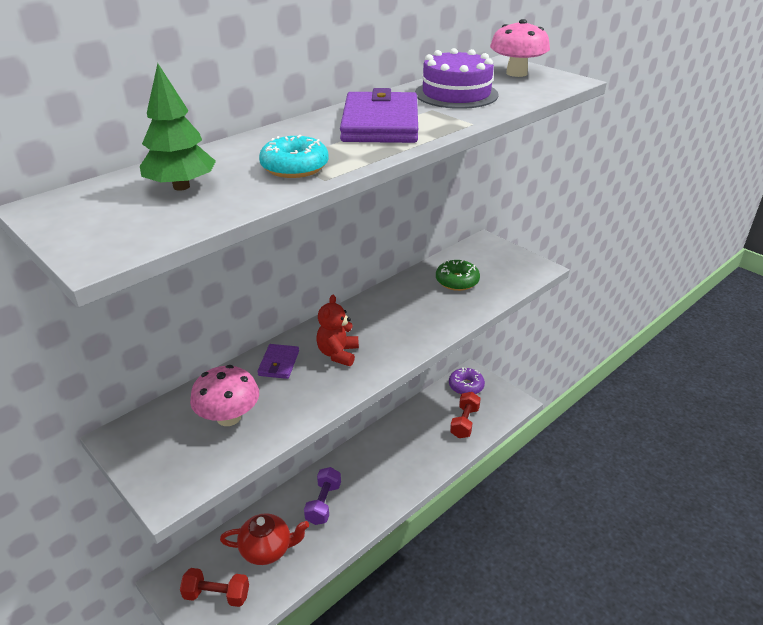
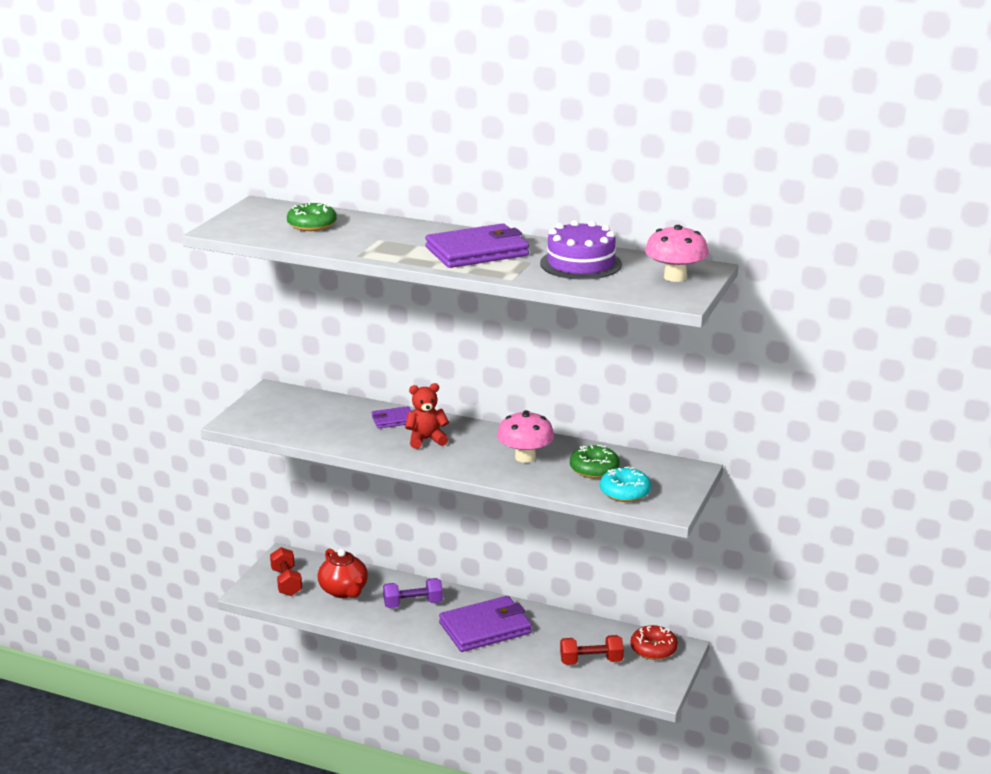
camera: 65 degrees right, 10 degrees down
green tree [140,63,216,191] -> green donut [287,202,337,231]
pink mushroom [190,365,259,426] -> pink mushroom moved to [497,410,554,463]
turquoise donut [259,135,329,178] -> turquoise donut moved to [600,467,651,502]
purple donut [449,367,485,394] -> red donut [630,625,678,660]
none -> purple wallet [439,596,532,652]

